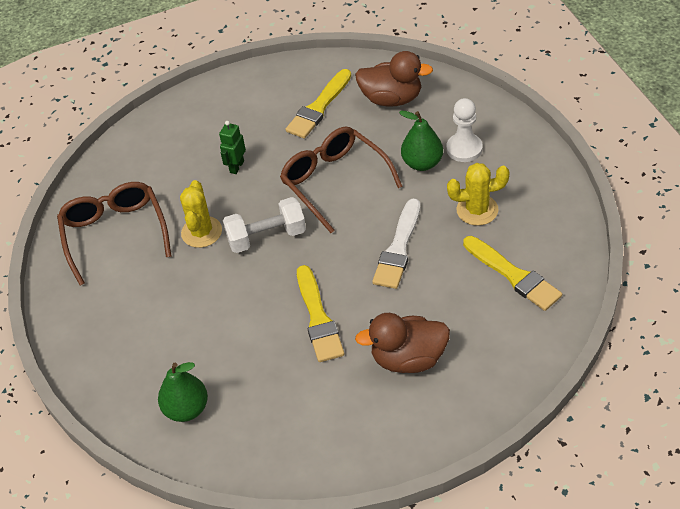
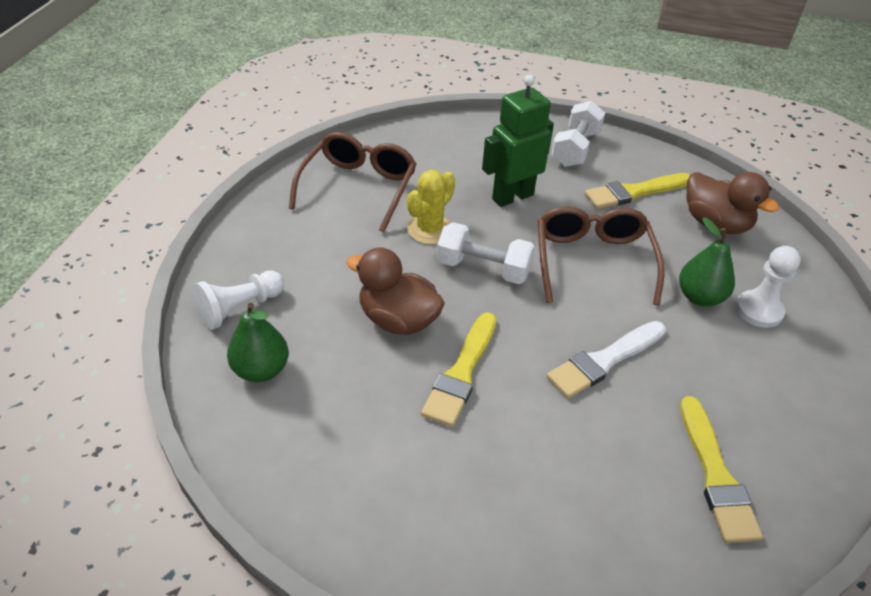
camera: 30 degrees right, 5 degrees down
green robot [219,121,246,174] -> green robot [482,75,554,207], size x1.90
brown duck [355,313,450,373] -> brown duck moved to [346,247,445,335]
yellow cactus [447,163,510,226] -> none
none -> white pawn [193,270,284,330]
none -> white dumbbell [551,101,605,167]

